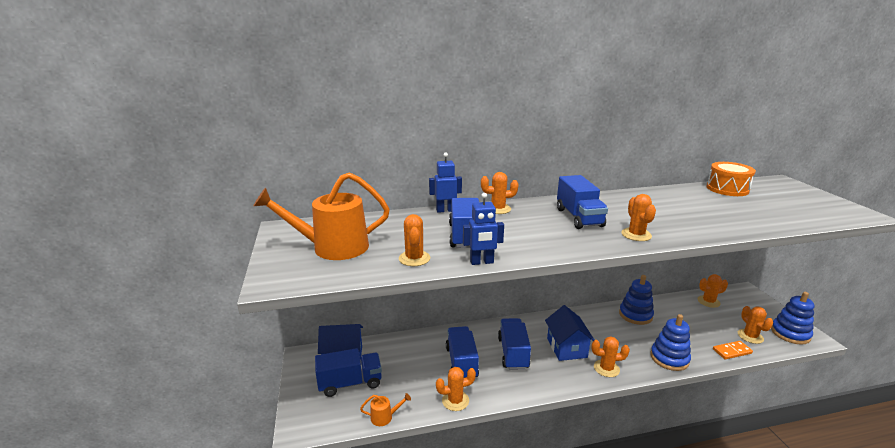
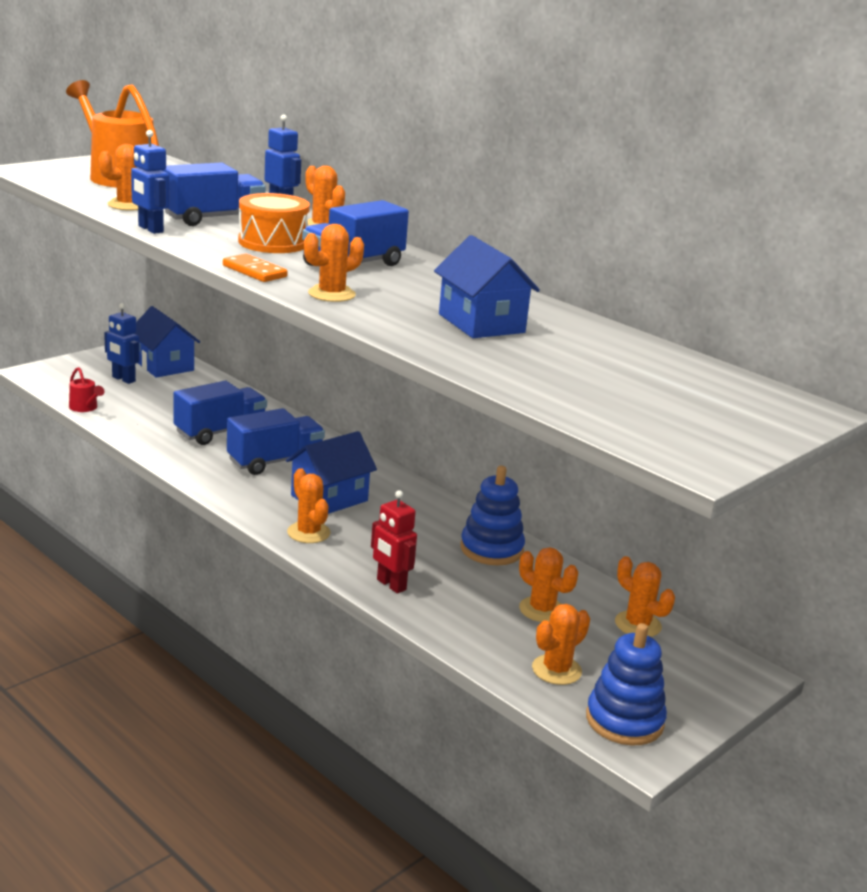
camera: 55 degrees right, 0 degrees up
blue truck [315,348,382,397] -> blue robot [104,303,140,384]
orange watering can [360,393,411,426] -> red watering can [69,367,104,412]
orange cactus [436,367,476,411] -> orange cactus moved to [519,547,578,622]
blue stacking toy [650,314,691,371] -> red robot [371,490,417,594]
orange drum [706,162,756,196] -> orange drum moved to [238,193,310,253]
orange domino [713,341,753,359] -> orange domino moved to [223,254,288,282]
none -> blue house [434,235,540,338]

